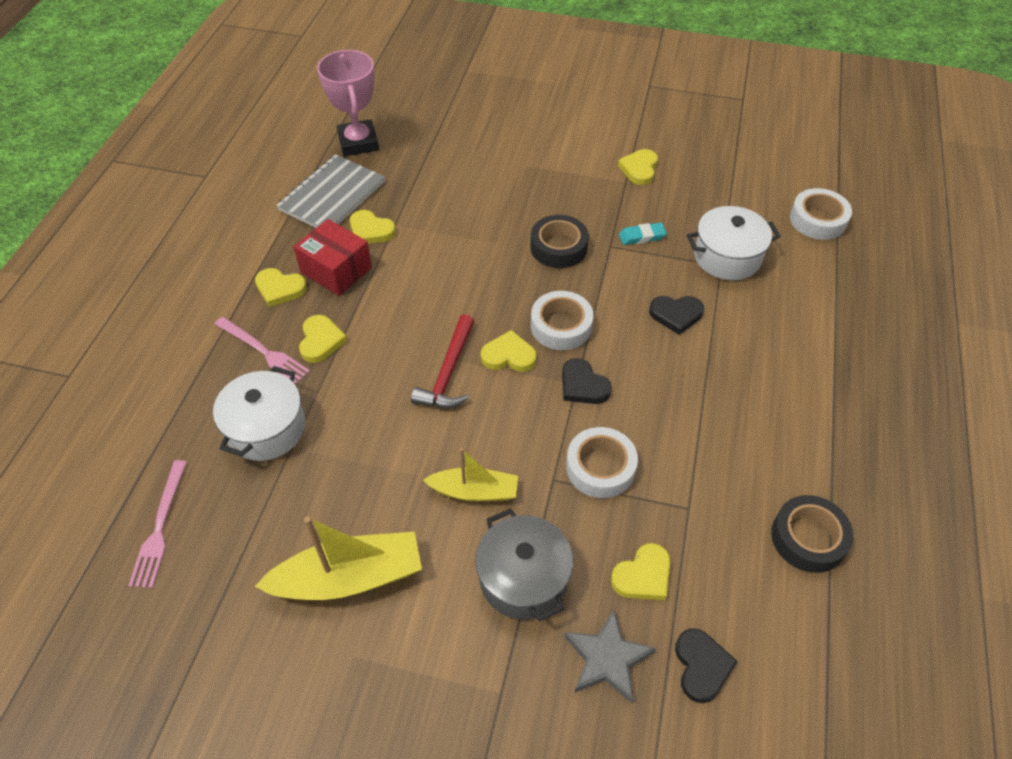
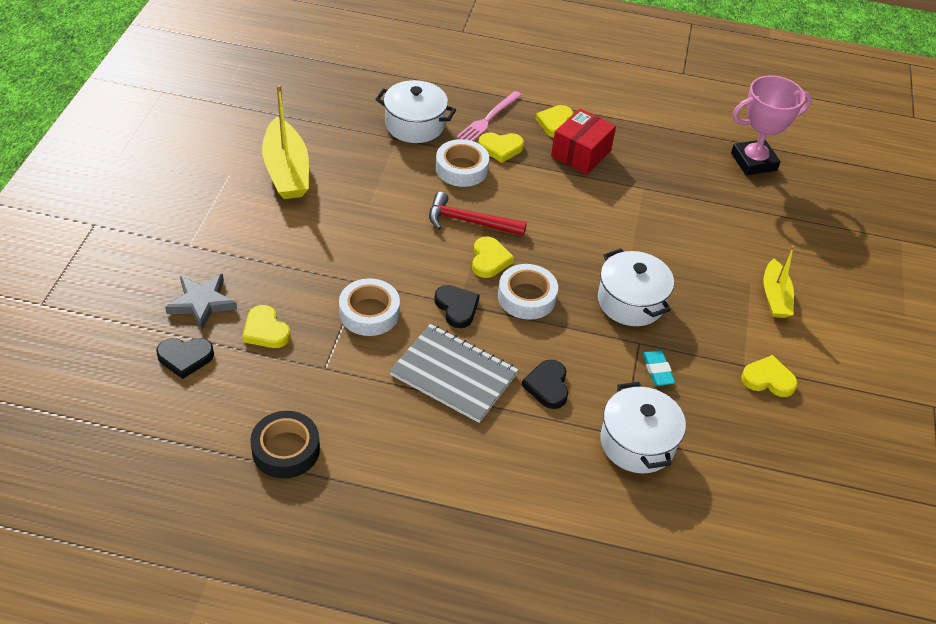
camera: 85 degrees right, 5 degrees down
pink fork [128,460,187,588] -> none
grey notebook [276,154,385,228] -> grey notebook moved to [390,324,518,423]
yellow heart [350,210,396,244] -> none
yellow boat [423,448,518,501] -> yellow boat moved to [764,245,794,318]
grey pot [476,508,573,621] -> none
black tape [530,215,589,268] -> white pot [598,248,674,326]
black heart [562,358,612,404] -> black heart turned 105 degrees clockwise [434,285,480,328]
white tape [790,188,852,240] -> white tape moved to [436,139,489,187]

